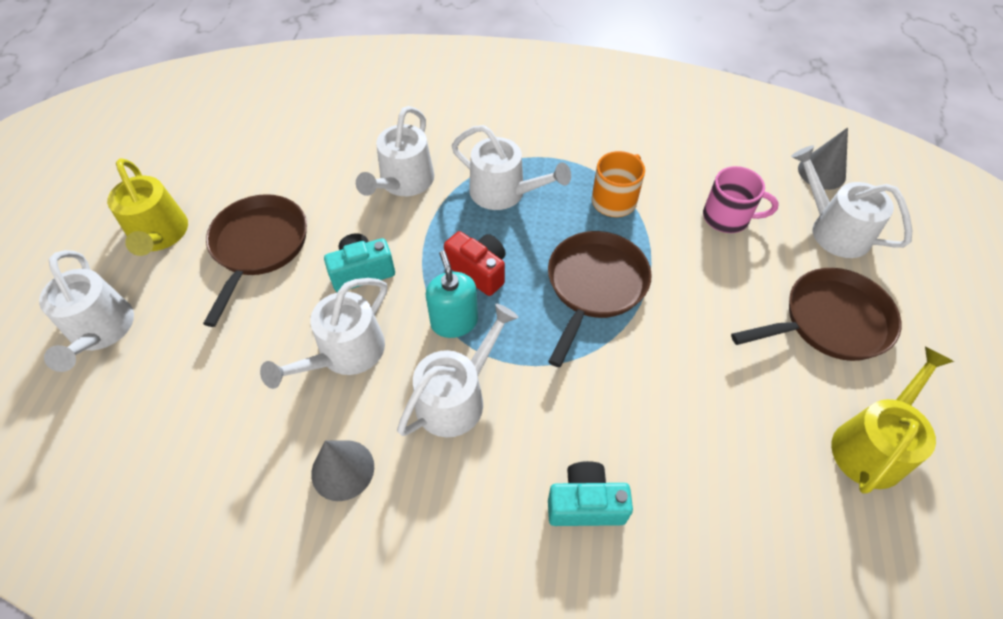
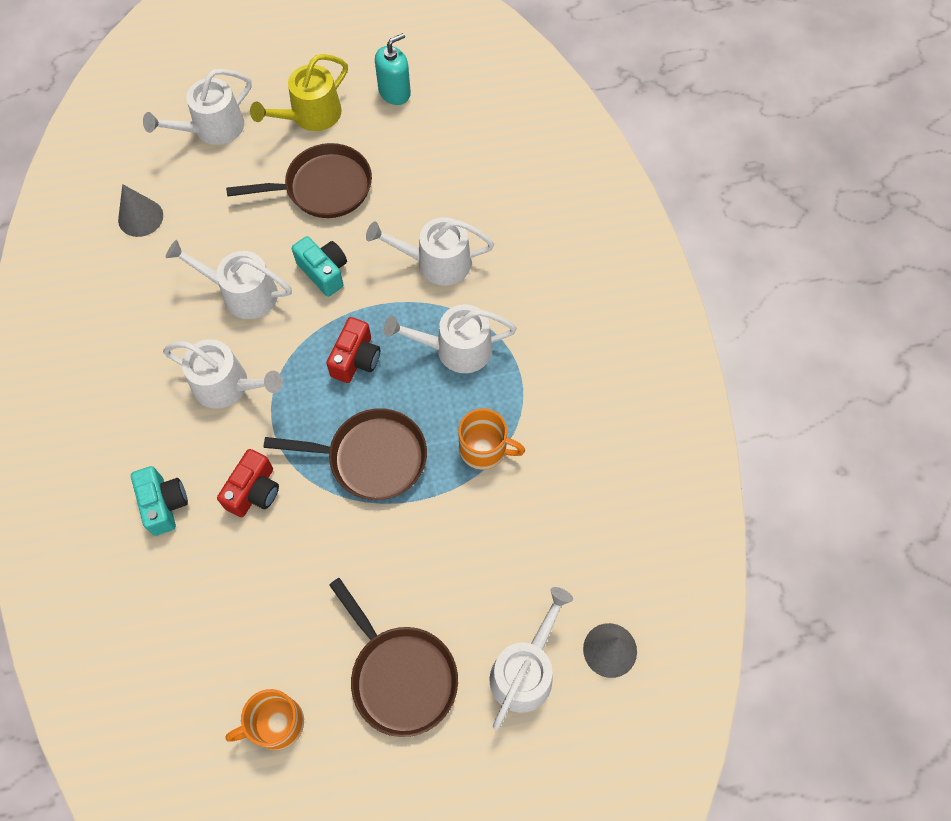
camera: 70 degrees right, 10 degrees up
grey cone [311,440,374,501] -> grey cone moved to [118,184,163,237]
turquoise soap dispenser [426,251,478,338] -> turquoise soap dispenser moved to [375,33,411,105]
white watering can [452,125,571,210] -> white watering can turned 75 degrees clockwise [384,304,517,373]
pink mug [703,166,779,233] -> none
yellow watering can [831,347,954,494] -> orange mug [225,689,304,750]
none -> red camera [217,449,279,517]

